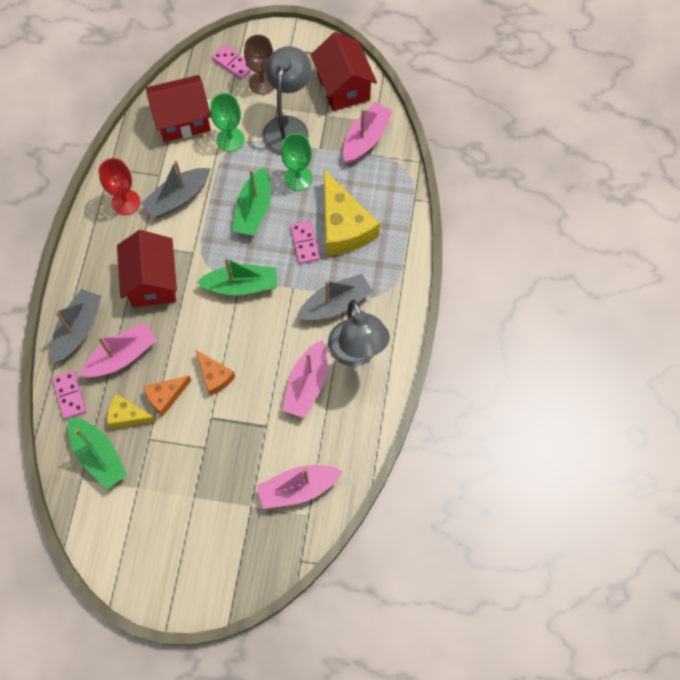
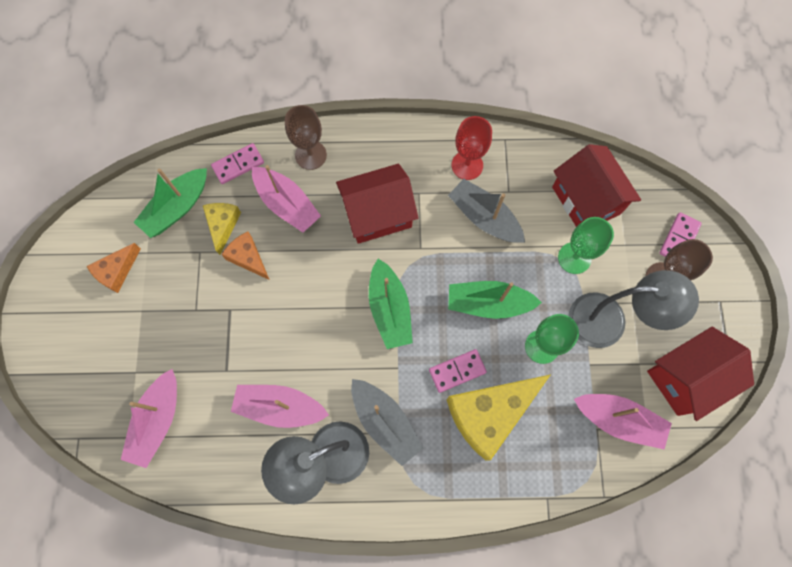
camera: 80 degrees right, 5 degrees up
grey boat [51,289,101,363] -> brown goblet [285,105,327,170]
orange cheese [195,350,235,396] -> orange cheese moved to [87,243,141,293]
pink boat [257,465,343,509] -> pink boat turned 135 degrees counterclockwise [121,369,177,468]

